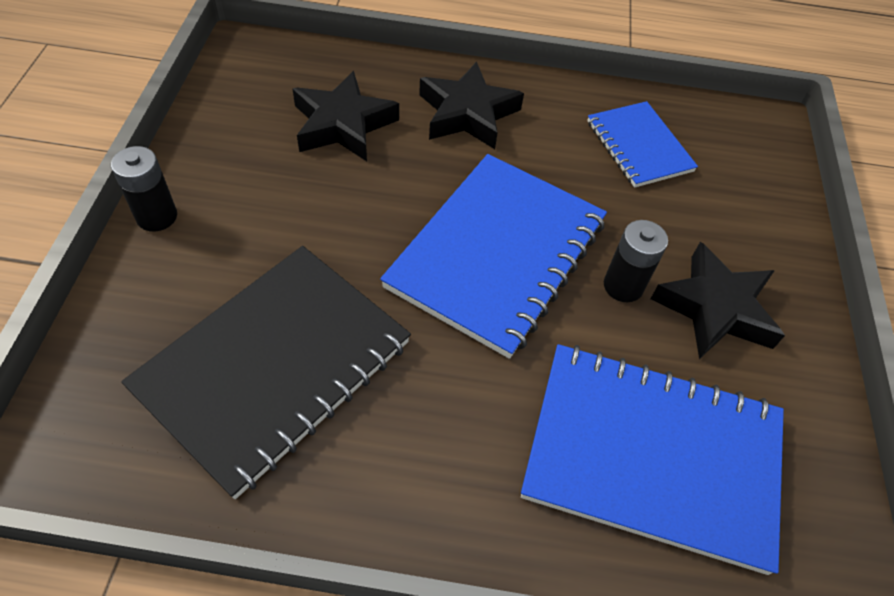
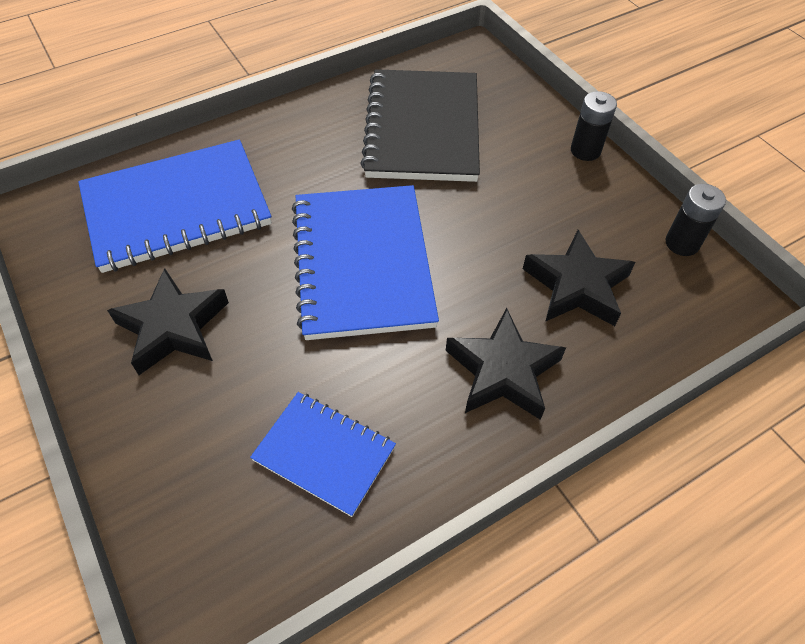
camera: 145 degrees right, 0 degrees up
black battery [604,220,668,302] -> black battery moved to [665,184,726,256]

